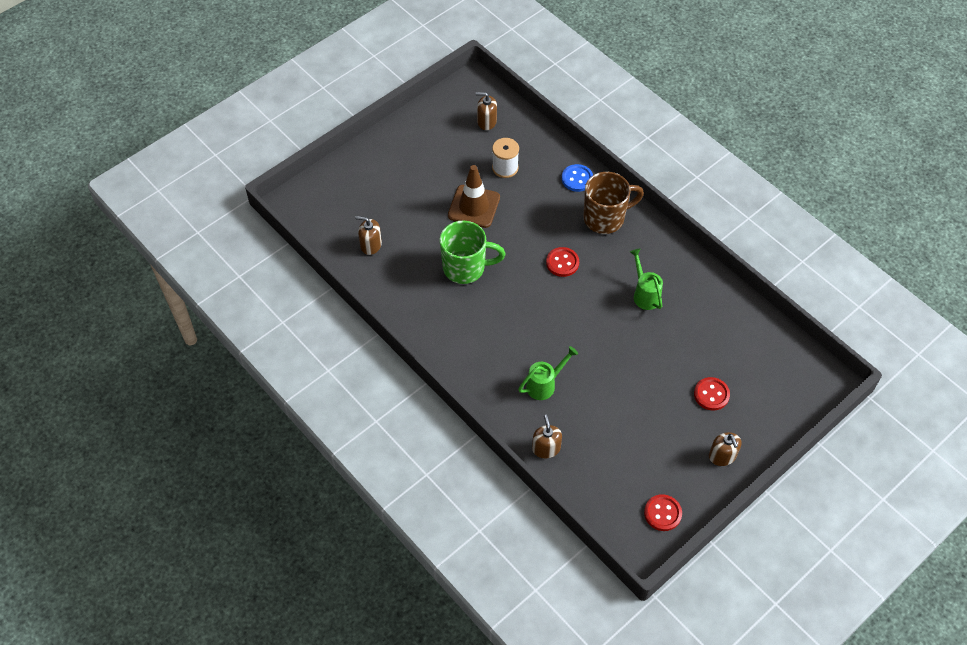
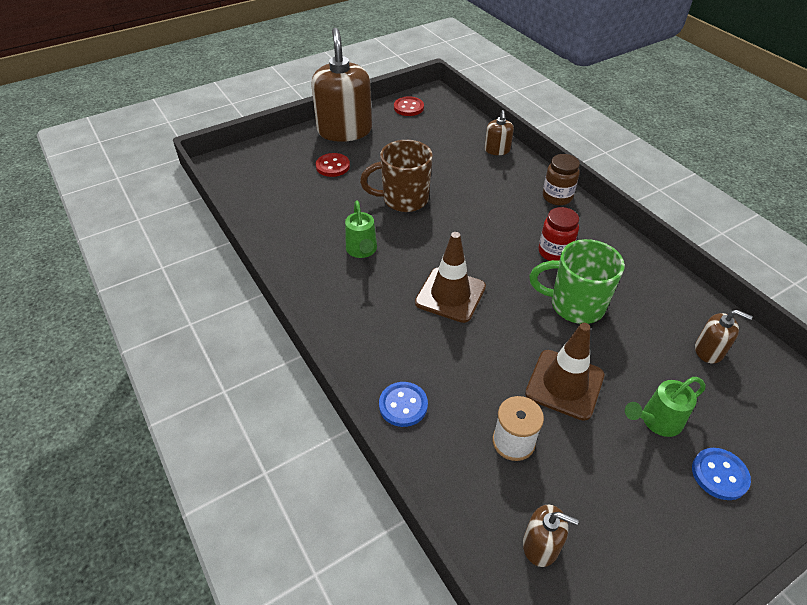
camera: 170 degrees left, 10 degrees down
green watering can [518,346,578,400] -> green watering can moved to [625,377,705,437]
red button [546,247,579,277] -> brown traffic cone [415,232,486,323]
brown mug [584,172,644,234] -> brown mug moved to [360,140,433,212]
brown soap dispenser [709,432,741,466] -> brown soap dispenser [311,28,372,142], size x2.18
none -> red jar [539,207,579,261]
none -> brown jar [543,154,580,205]
none -> blue button [692,448,751,500]

